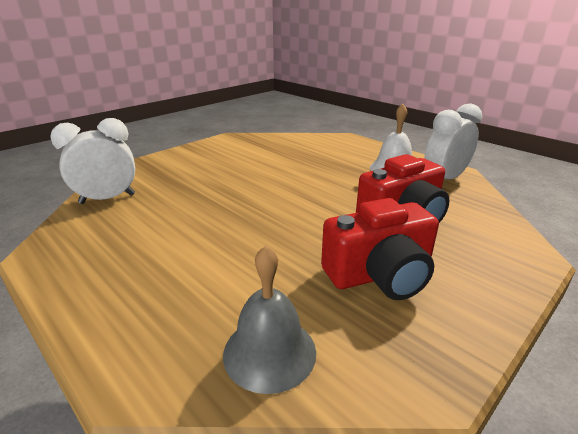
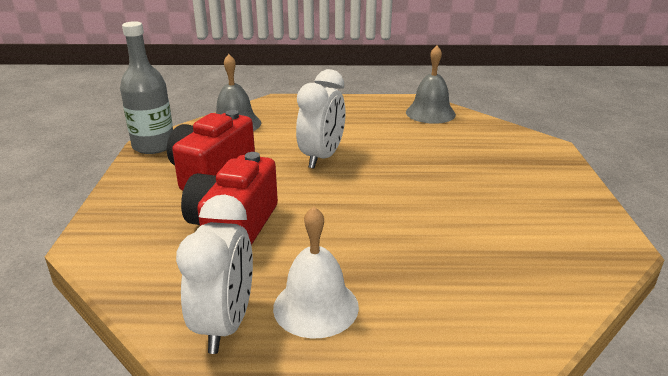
camera: 135 degrees right, 0 degrees up
white clock [50,118,135,204] -> white clock moved to [296,69,346,169]
none -> grey bottle [120,21,173,154]
none -> grey bell [406,45,456,124]

